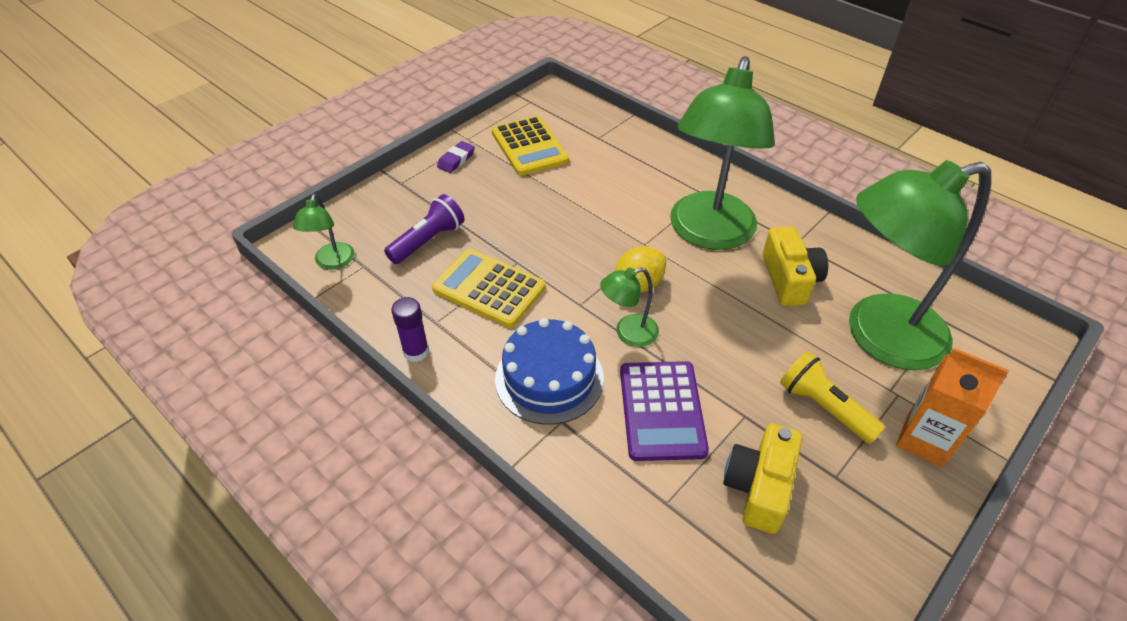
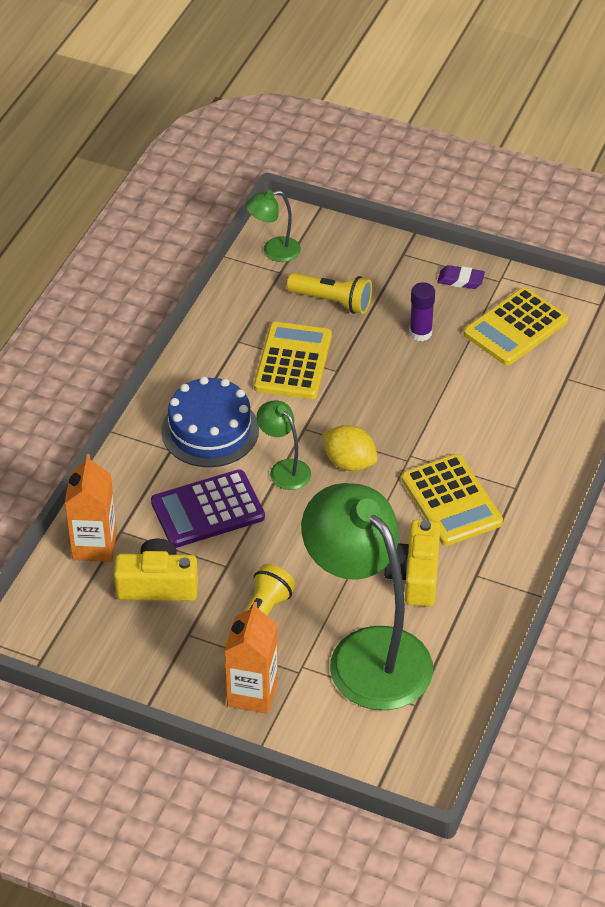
camera: 70 degrees right, 0 degrees up
purple flashlight [384,194,465,264] -> yellow flashlight [287,273,373,314]
purple glue stick [391,297,429,362] -> purple glue stick moved to [409,282,435,341]
green lamp [670,56,775,250] -> yellow calculator [401,454,503,546]
yellow camera [763,227,828,306] -> yellow camera turned 120 degrees clockwise [384,520,441,607]
none -> orange carton [65,454,117,562]

